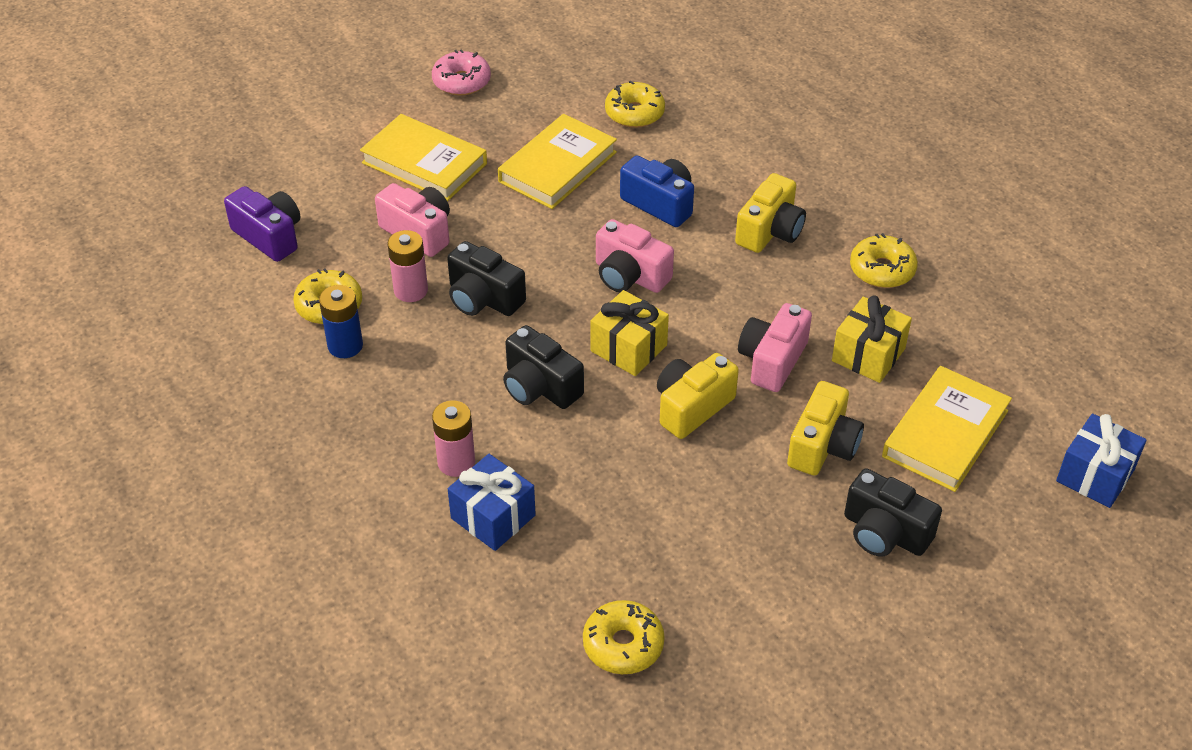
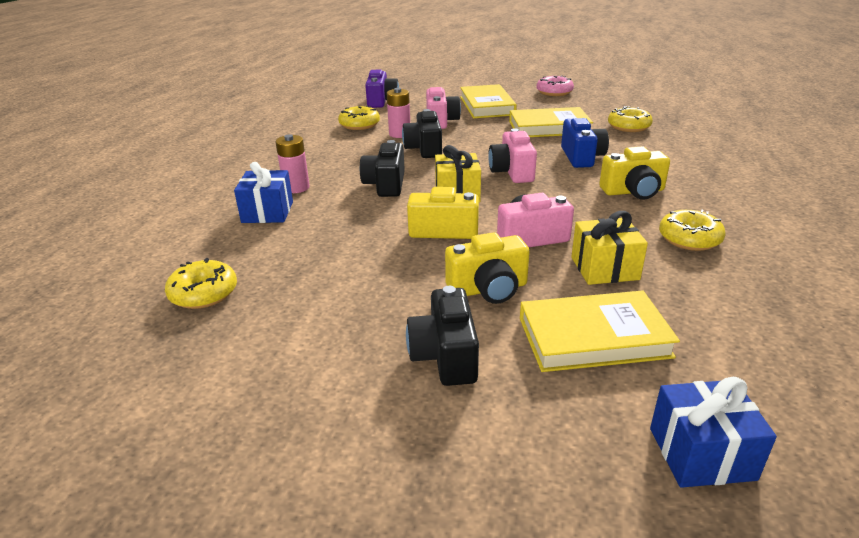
camera: 50 degrees right, 15 degrees down
blue battery [319,285,363,358] -> none

